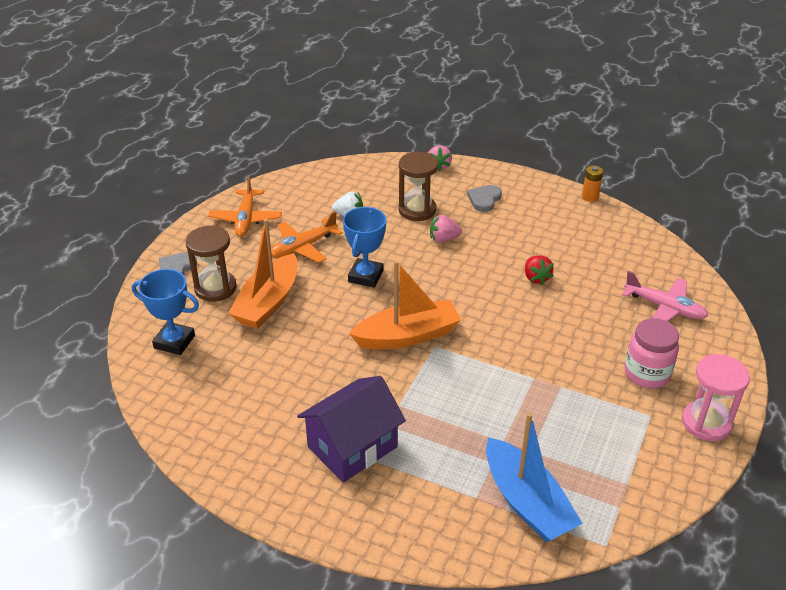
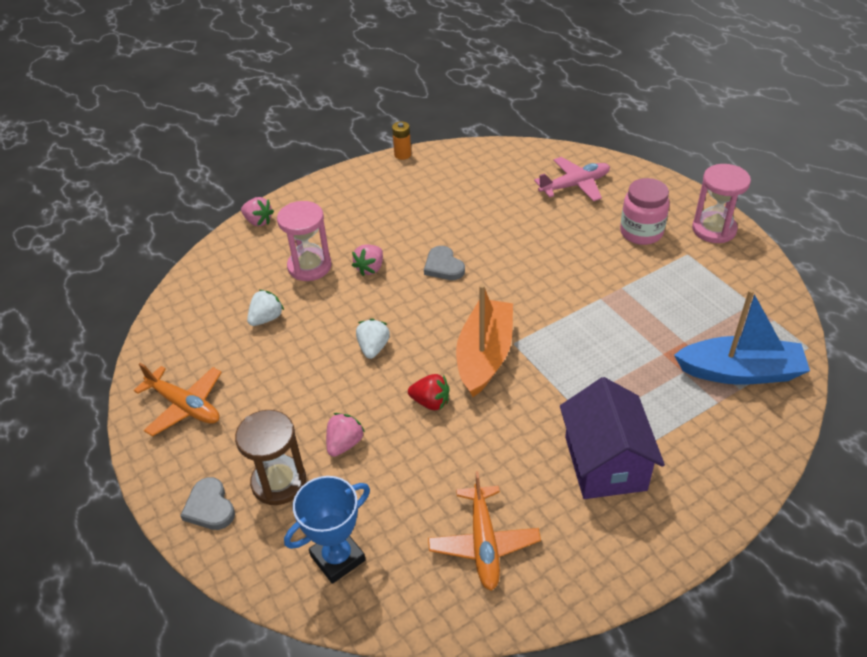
camera: 55 degrees left, 5 degrees up
orange boat [228,219,298,329] -> pink strawberry [326,413,365,457]
orange plane [271,211,343,263] -> orange plane moved to [428,471,541,591]
blue trophy [343,207,386,288] -> white strawberry [356,319,390,359]
brown hourglass [398,152,438,221] -> pink hourglass [277,201,332,281]
grey heart [467,185,502,212] -> grey heart moved to [424,246,465,280]
red strawberry [525,255,554,285] -> red strawberry moved to [408,374,449,410]

